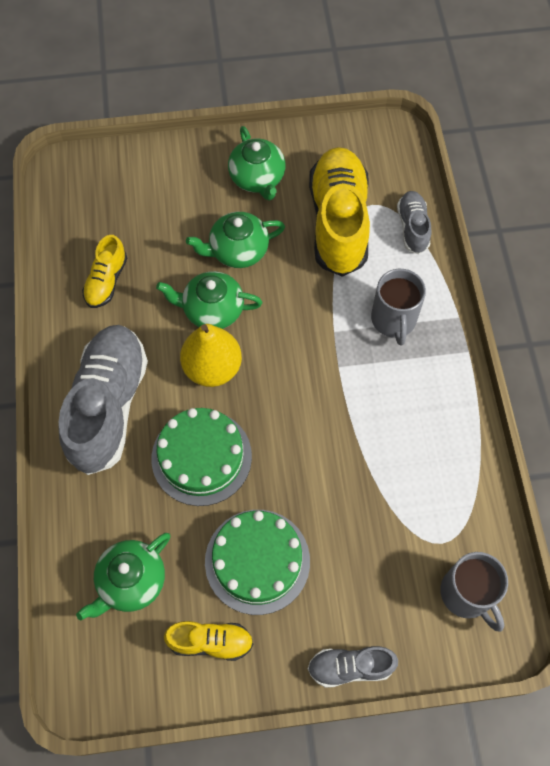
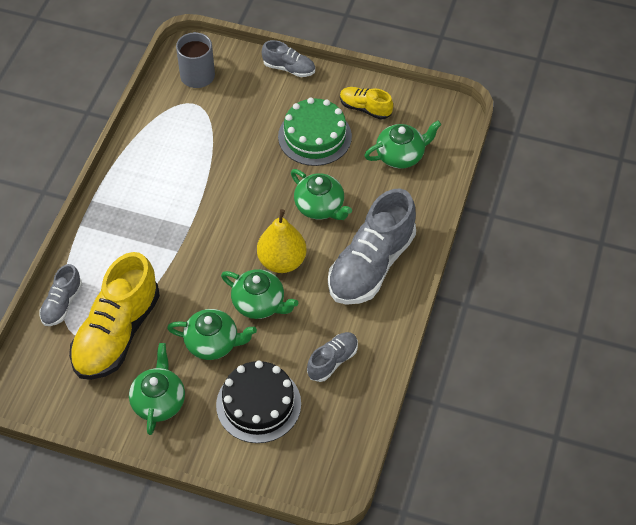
camera: 155 degrees left, 10 degrees down
yellow shoe [82,235,127,308] -> grey shoe [307,332,358,382]
green cake [151,408,252,506] -> green teapot [291,169,352,220]
grey mug [371,269,426,345] -> none
none -> black cake [216,361,301,443]

